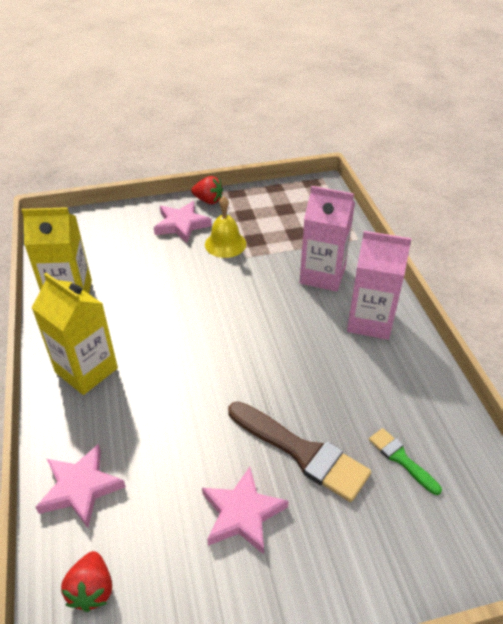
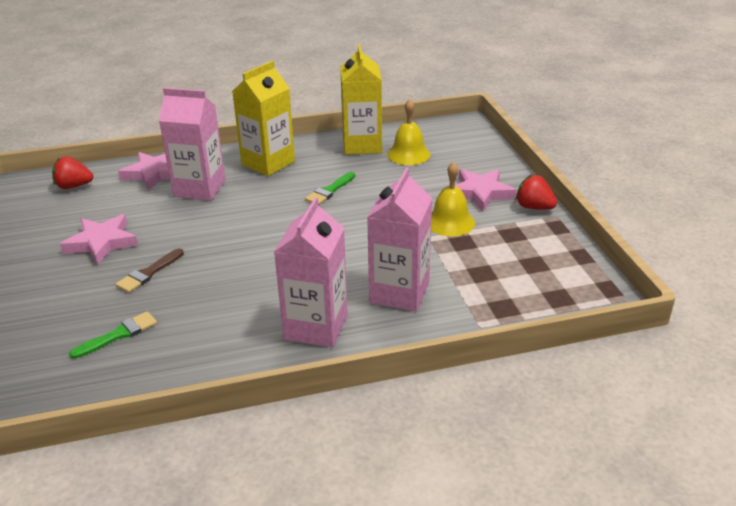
camera: 90 degrees right, 10 degrees down
red strawberry [191,176,223,204] -> red strawberry turned 105 degrees clockwise [516,175,557,209]
brown brush [228,401,371,502] -> brown brush [116,248,184,293], size x0.53
none -> pink carton [159,88,226,201]
none -> green brush [305,172,355,205]
none -> yellow bell [387,99,431,165]

